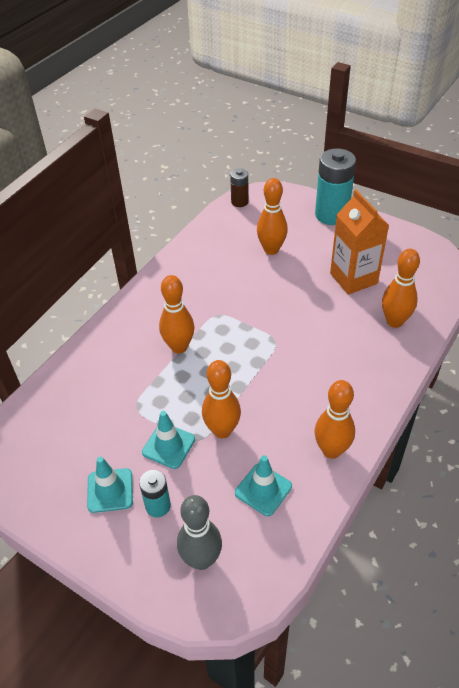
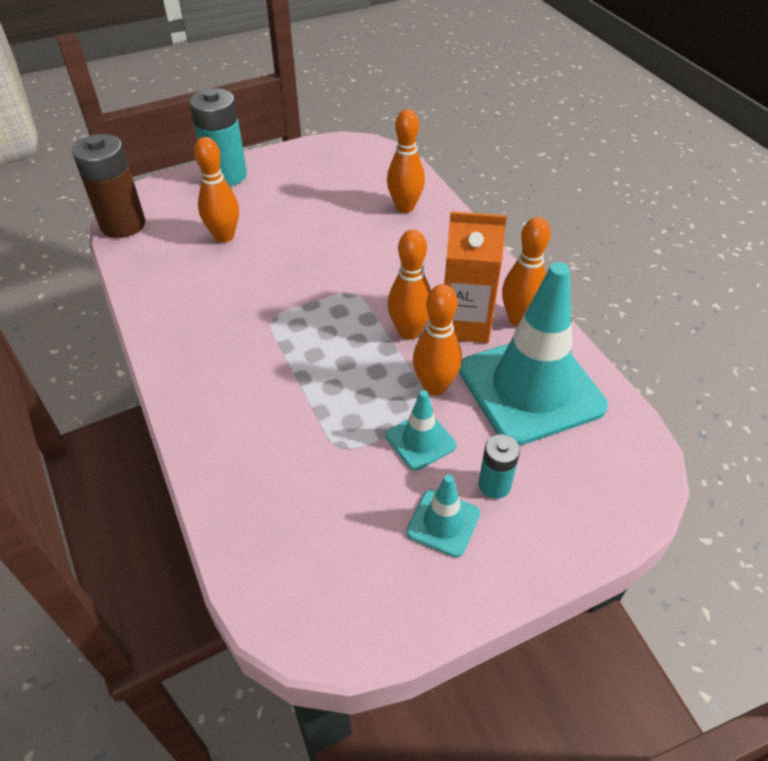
camera: 60 degrees left, 0 degrees up
orange bowling pin [159,275,195,354] -> orange bowling pin moved to [387,230,431,340]
grey bowling pin [177,495,222,570] -> none
brown battery [230,168,249,207] -> brown battery [72,134,145,238], size x1.89
turquoise traffic cone [235,455,292,516] -> turquoise traffic cone [459,262,608,446], size x2.23
orange carton [330,190,389,295] -> orange carton moved to [444,212,507,343]

